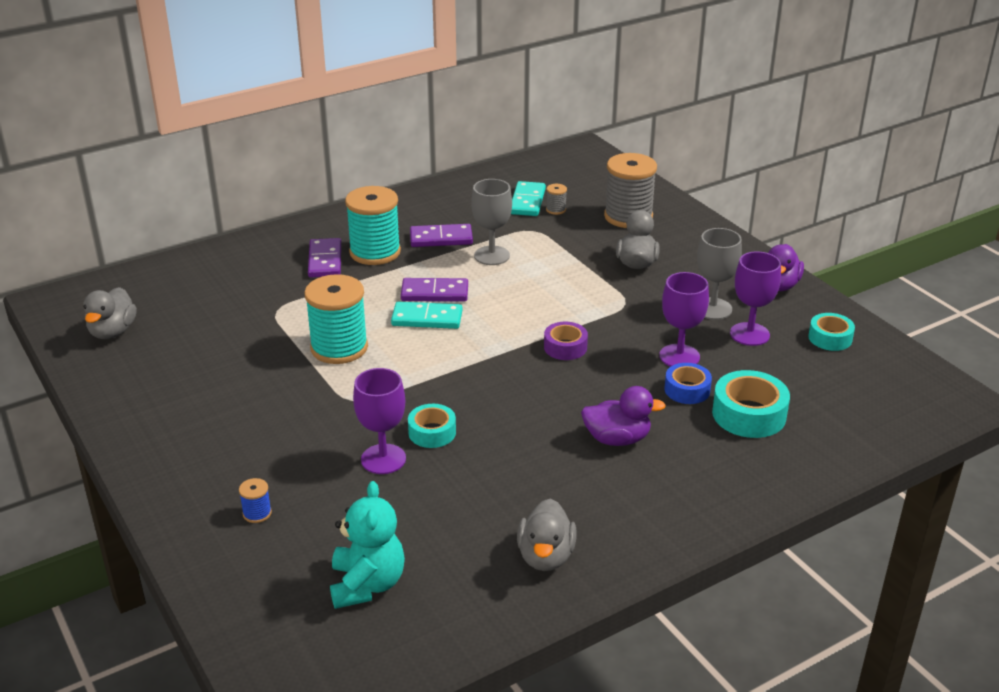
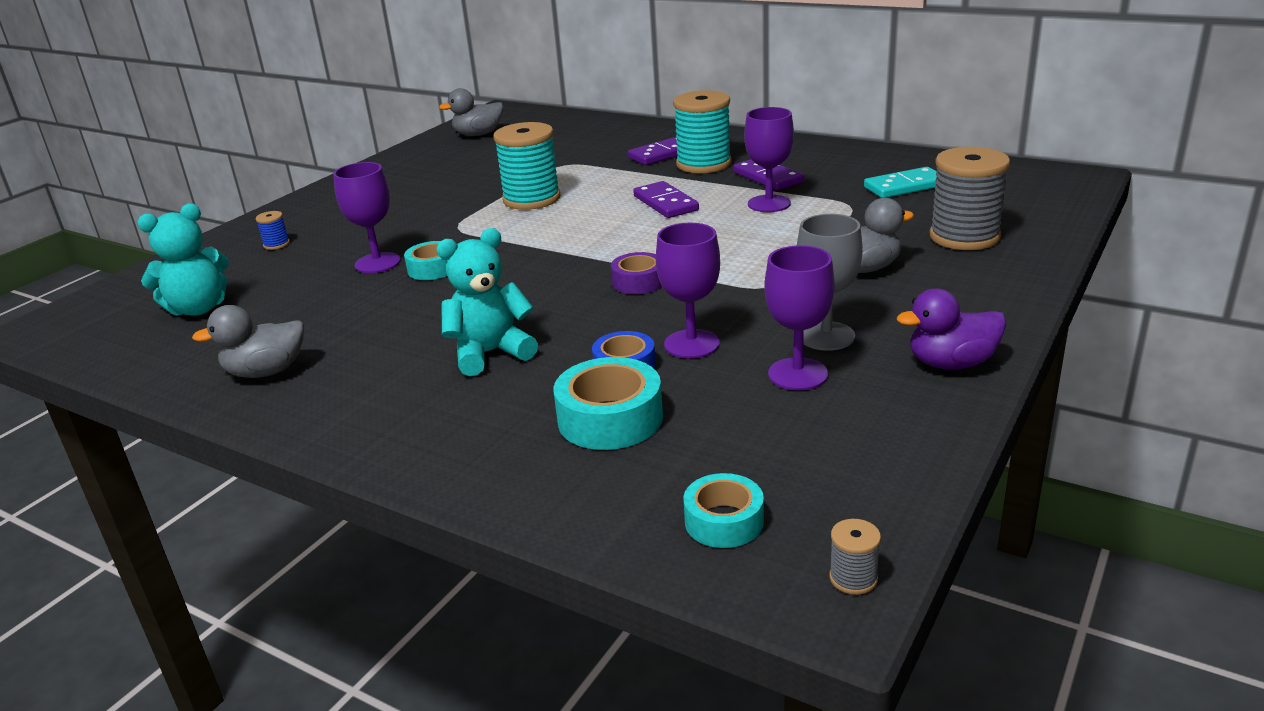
camera: 65 degrees right, 5 degrees down
turquoise domino [391,302,462,329] -> none
grey goblet [472,179,512,265] -> purple goblet [744,107,794,212]
grey spool [546,184,567,215] -> grey spool moved to [829,519,881,595]
purple duck [581,386,666,446] -> turquoise teddy bear [437,228,538,376]
turquoise tape [808,313,855,351] -> turquoise tape moved to [683,473,764,548]

